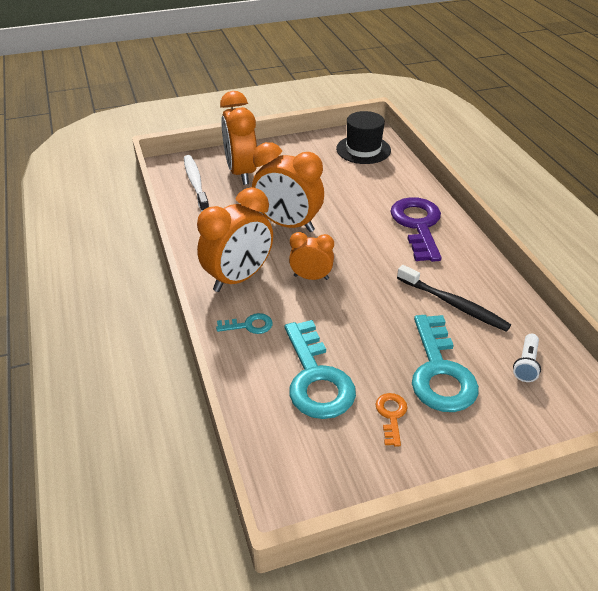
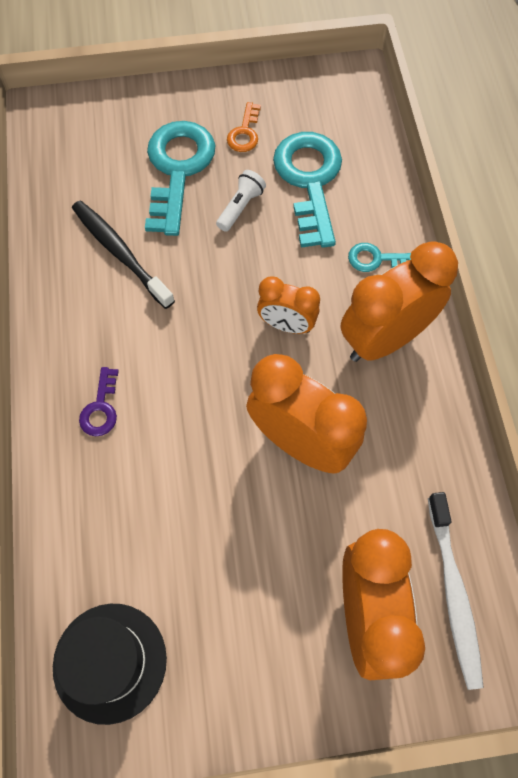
camera: 170 degrees left, 25 degrees up
purple key [390,197,442,262] -> purple key [79,367,119,436], size x0.47
white flashlight [513,334,541,382] -> white flashlight moved to [216,170,266,232]

